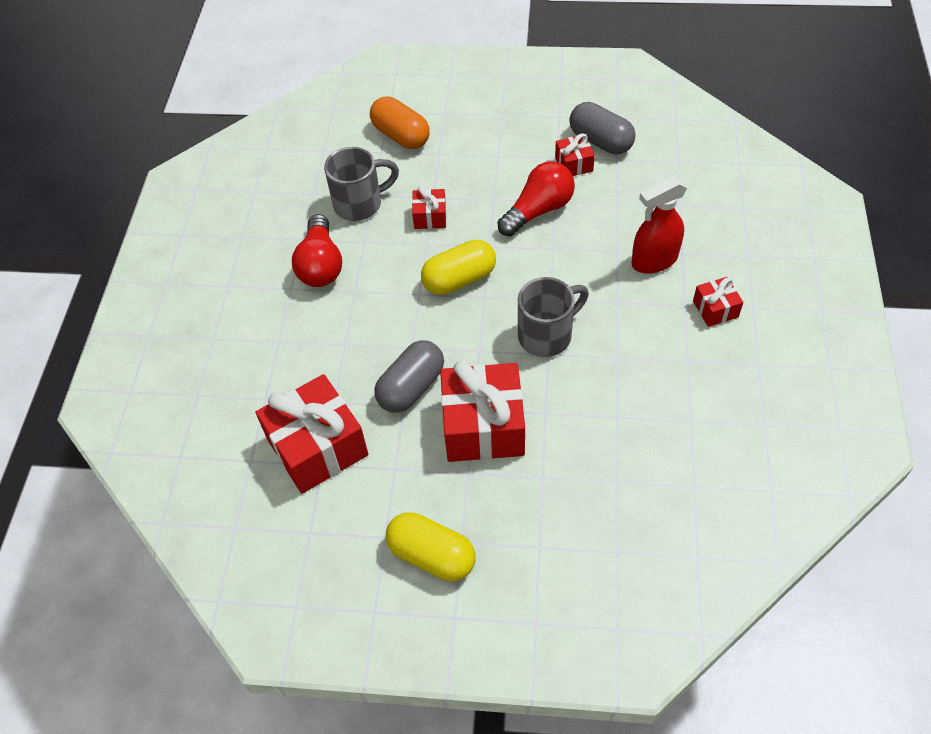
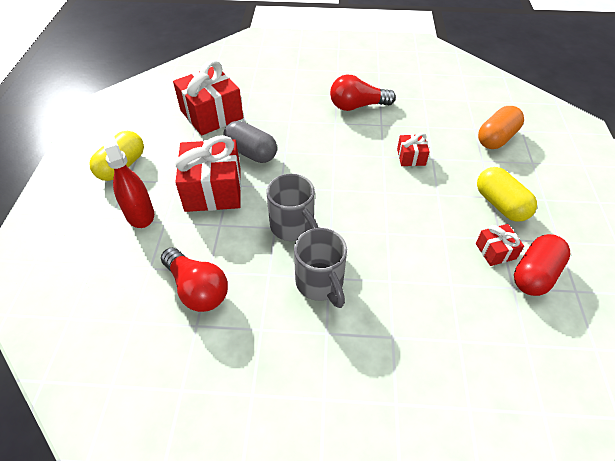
camera: 85 degrees right, 5 degrees down
grey mug [324,147,399,221] -> grey mug moved to [294,228,347,308]
yellow capsule [421,240,496,295] -> yellow capsule moved to [477,167,537,222]
red light bulb [497,161,575,236] -> red light bulb moved to [161,248,228,312]
grey capsule [570,102,636,154] -> red capsule [514,234,570,296]
red spray bottle [632,177,687,274] -> red spray bottle moved to [98,129,154,228]
red gift [693,277,743,327] -> none

